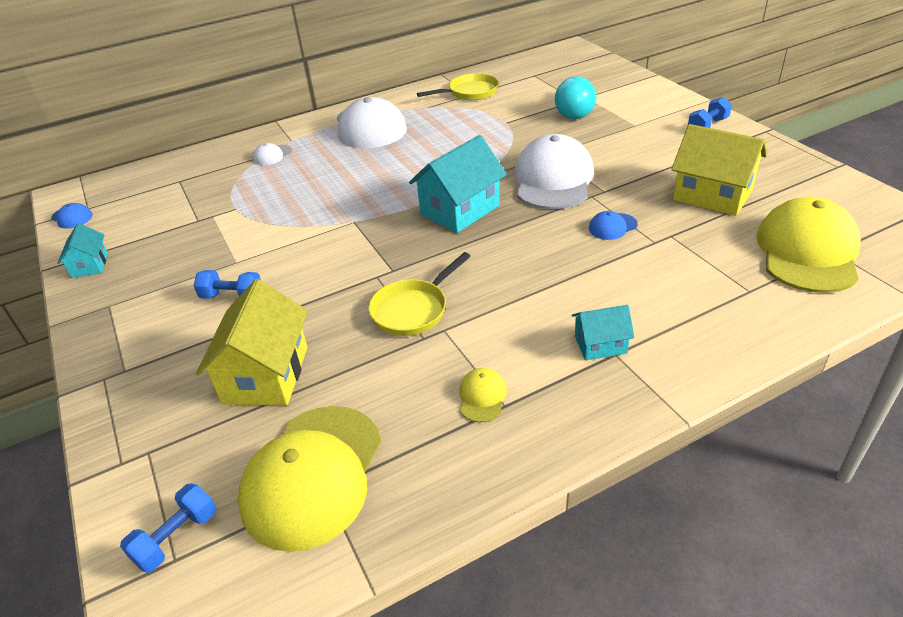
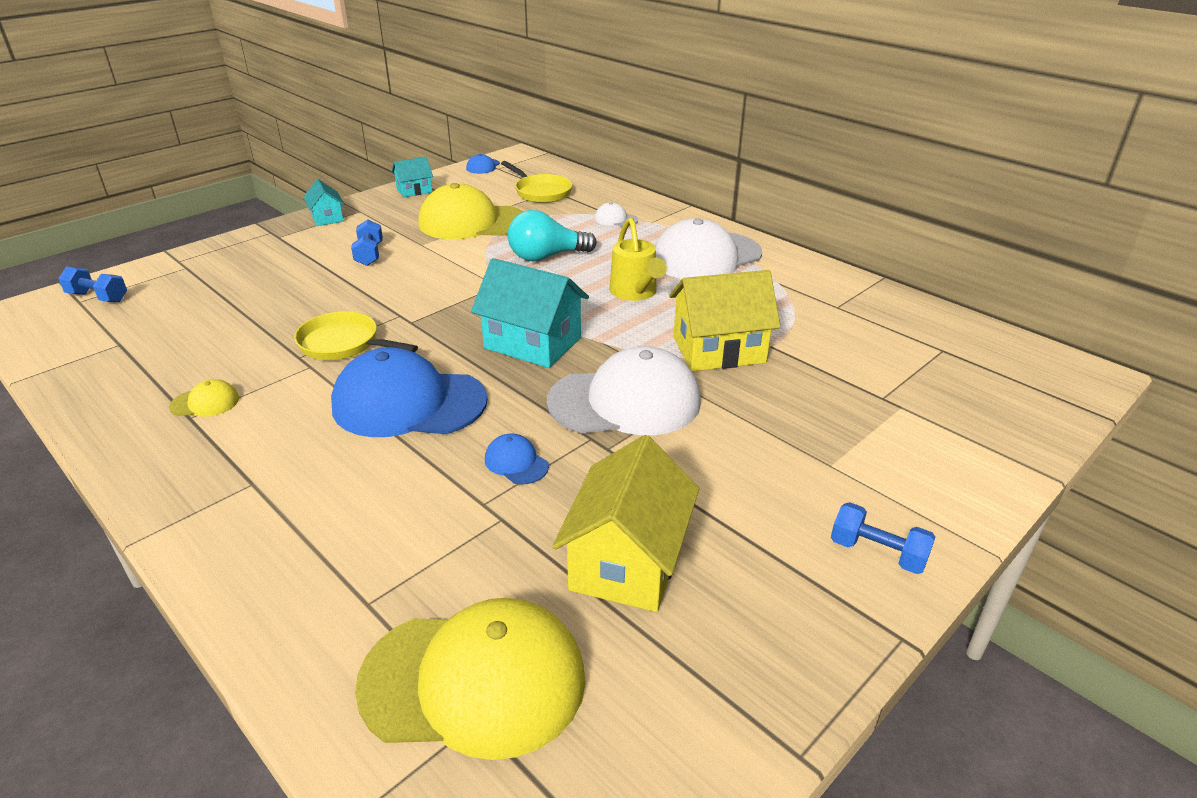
camera: 70 degrees right, 5 degrees down
yellow house [196,279,308,406] -> yellow house moved to [669,270,781,371]
yellow cap [238,406,382,552] -> yellow cap moved to [418,183,523,239]
yellow pan [417,73,499,100] -> yellow pan moved to [501,161,572,203]
turquoise light bulb [555,76,596,119] -> turquoise light bulb moved to [508,210,597,261]
turquoise house [572,305,635,360] -> turquoise house moved to [304,179,344,226]
none -> blue cap [331,347,488,437]
none -> yellow watering can [609,218,667,301]

